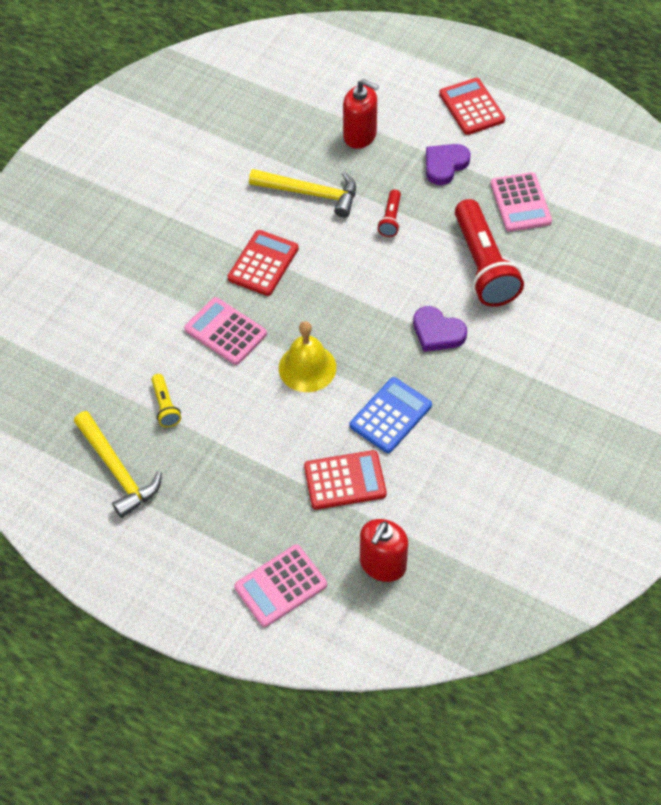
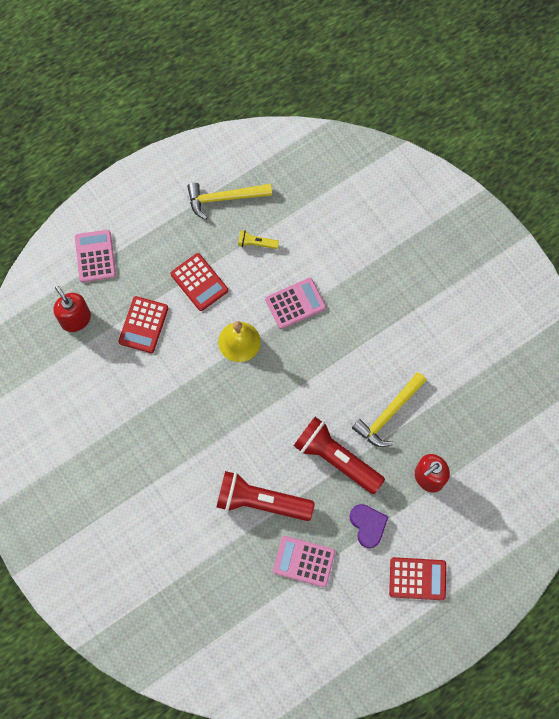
camera: 115 degrees right, 15 degrees up
red calculator [228,230,299,296] -> red calculator moved to [171,253,228,311]
blue calculator [350,377,432,453] -> none
red flashlight [378,189,401,237] -> red flashlight [294,417,385,494], size x2.20
purple heart [413,306,467,352] -> none

